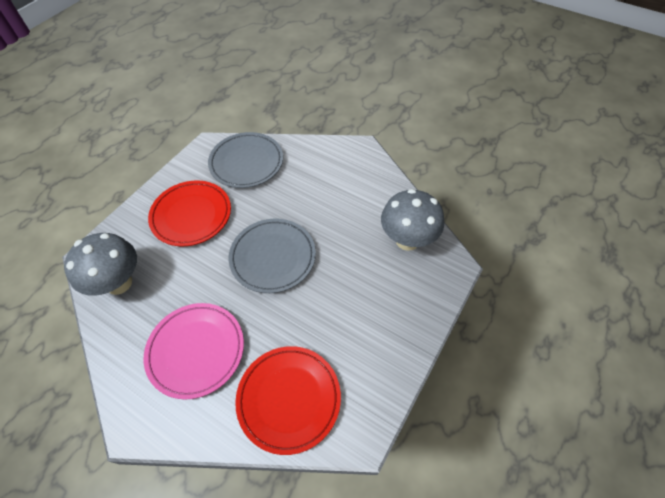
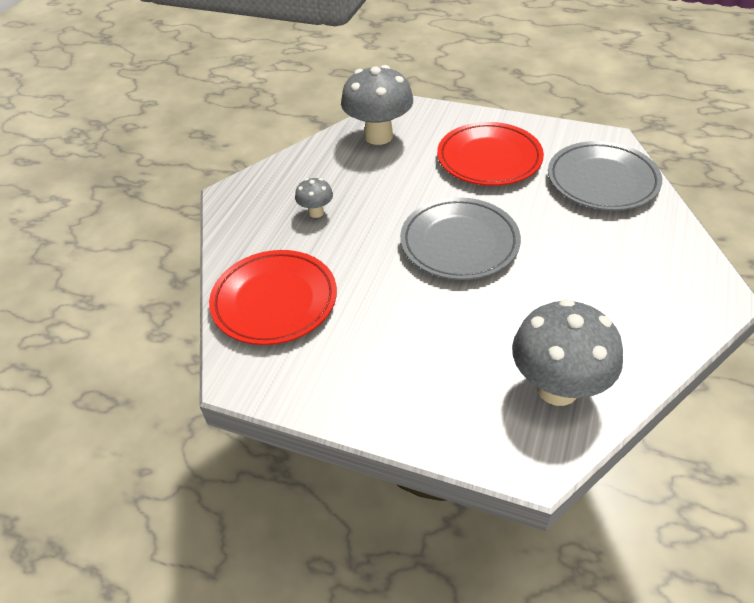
camera: 80 degrees right, 10 degrees down
pink plate [144,303,244,400] -> grey mushroom [295,178,333,218]

